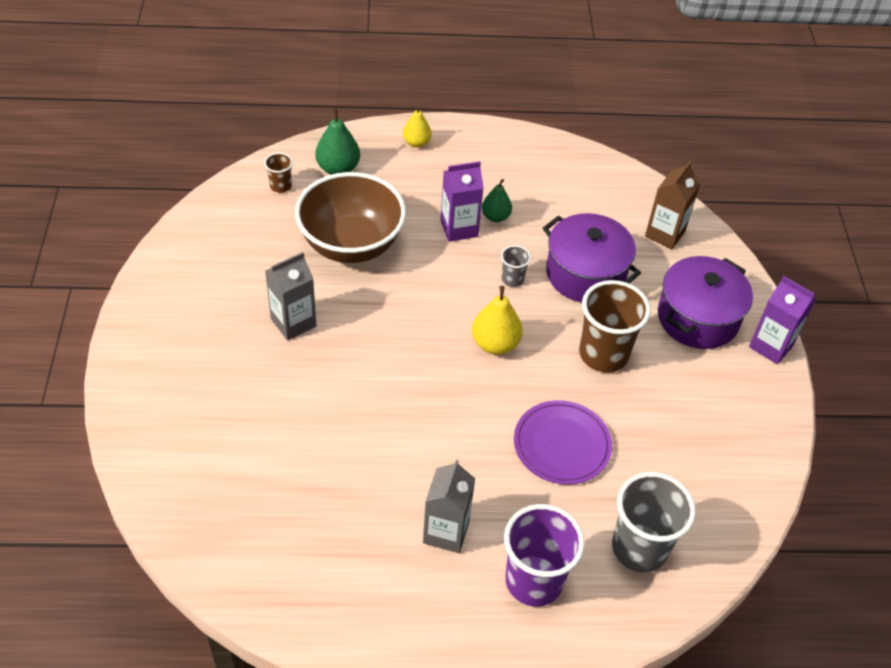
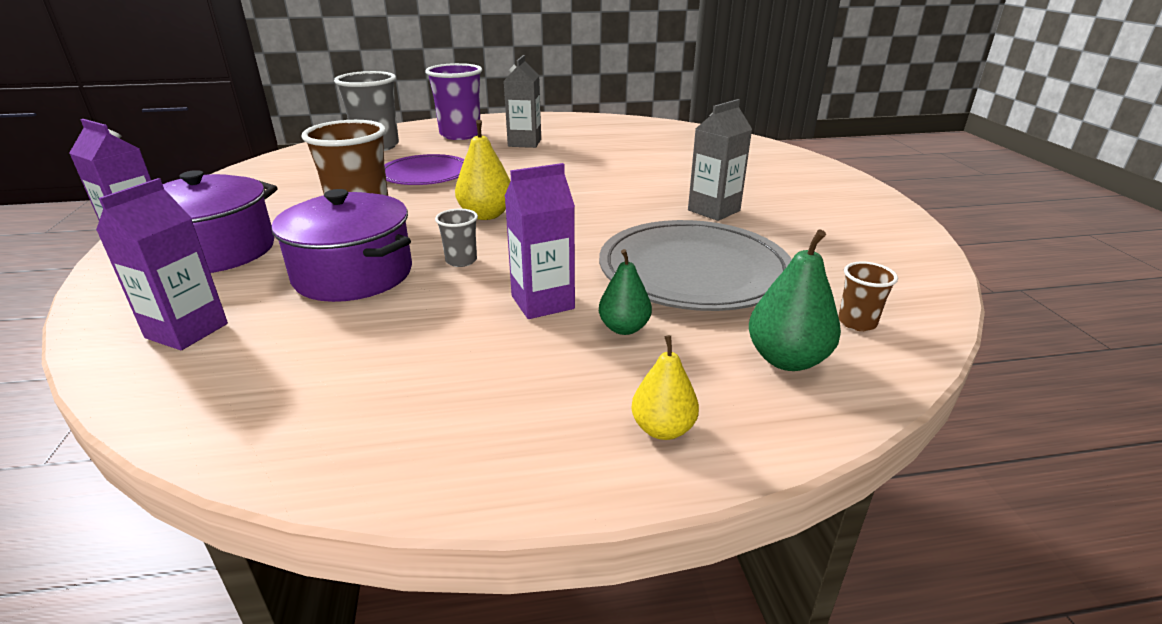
camera: 175 degrees right, 20 degrees down
brown bowl [295,172,406,263] -> grey plate [599,220,792,311]
green pear [482,179,512,222] -> green pear moved to [599,249,652,335]
brown carton [645,161,701,249] -> purple carton [96,178,228,350]

